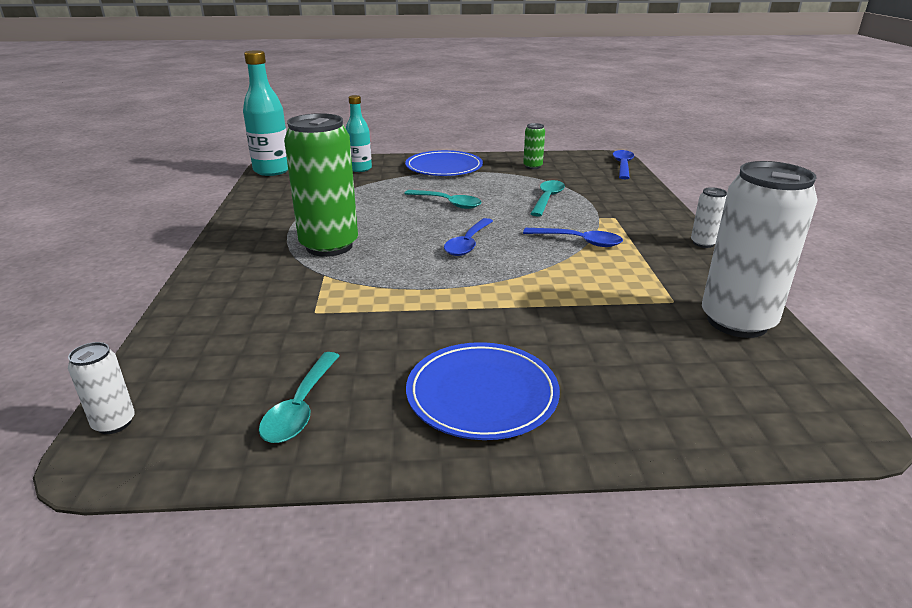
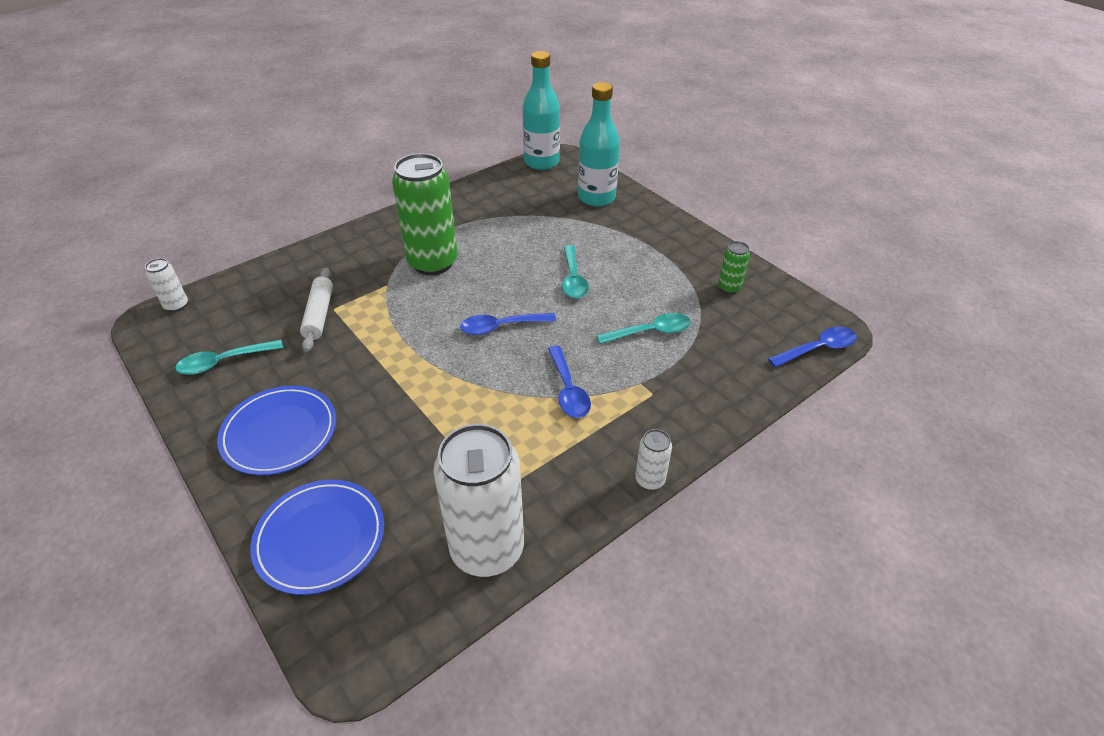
camera: 55 degrees right, 15 degrees up
turquoise bottle [346,95,372,172] -> turquoise bottle [578,82,620,207], size x1.57
blue plate [405,150,483,176] -> blue plate moved to [250,480,384,595]
none -> white rolling pin [300,268,333,352]

